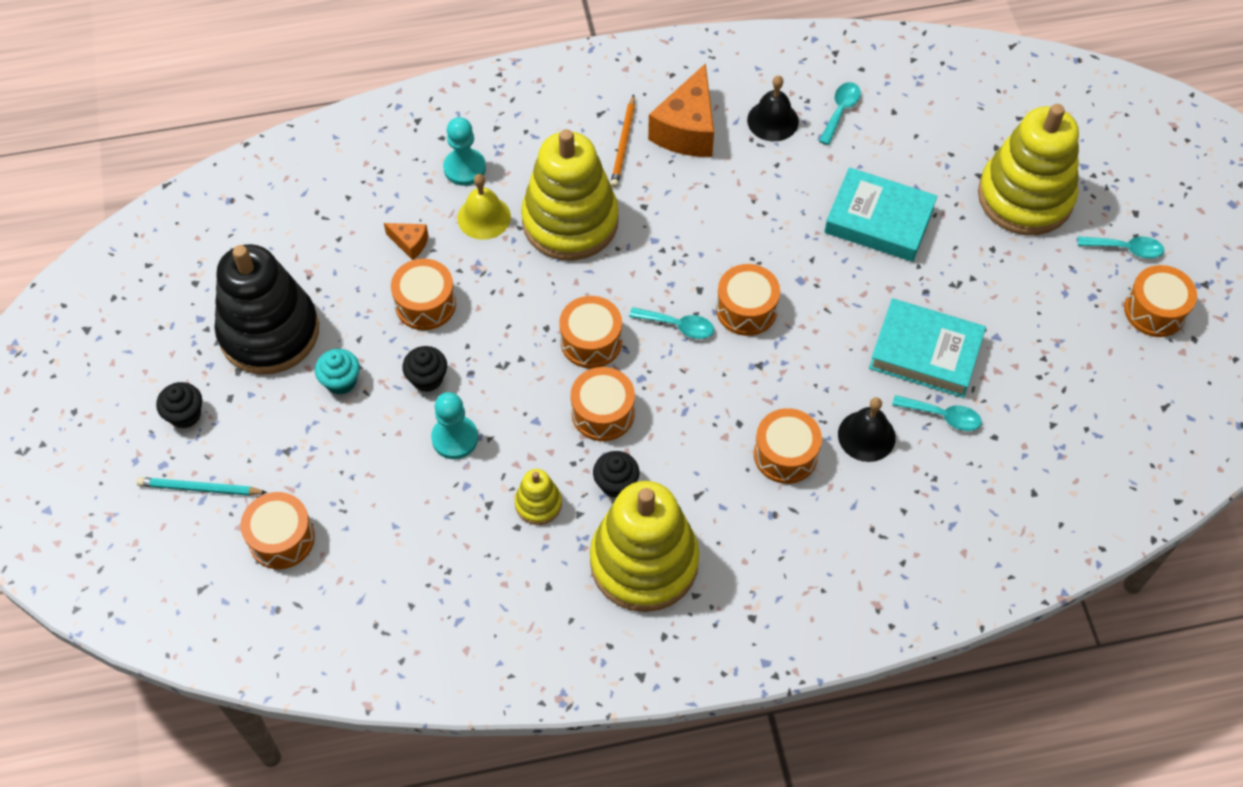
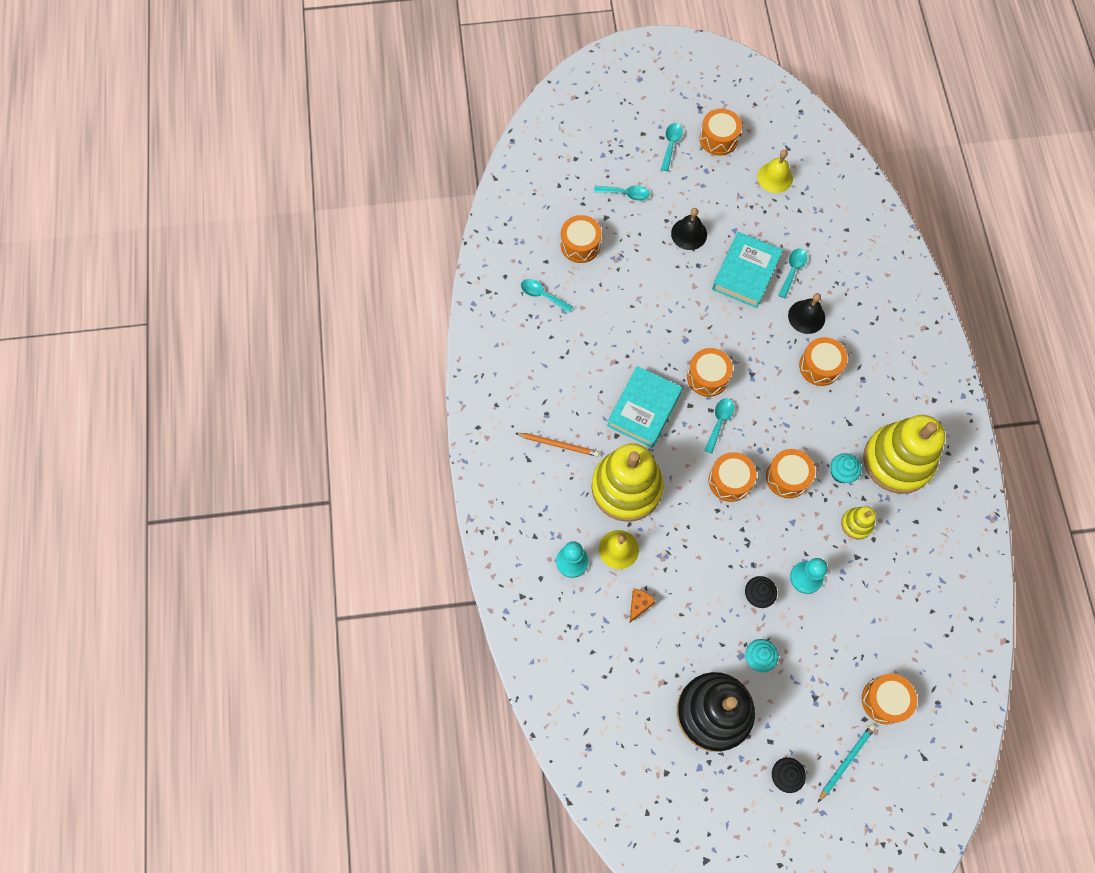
camera: 85 degrees left, 10 degrees up
turquoise pencil [137,477,268,496] -> turquoise pencil turned 150 degrees counterclockwise [818,725,875,802]
orange drum [391,258,456,330] -> orange drum moved to [561,215,602,263]
black cupcake [593,451,639,498] -> turquoise cupcake [831,453,862,483]
orange cheese [648,63,714,157] -> none
black bell [747,75,799,141] -> black bell moved to [671,208,707,250]
turquoise book [824,167,937,262] -> turquoise book moved to [607,366,682,448]
yellow stacking toy [978,104,1079,235] -> turquoise spoon [594,185,650,201]
none -> yellow bell [758,150,793,193]

